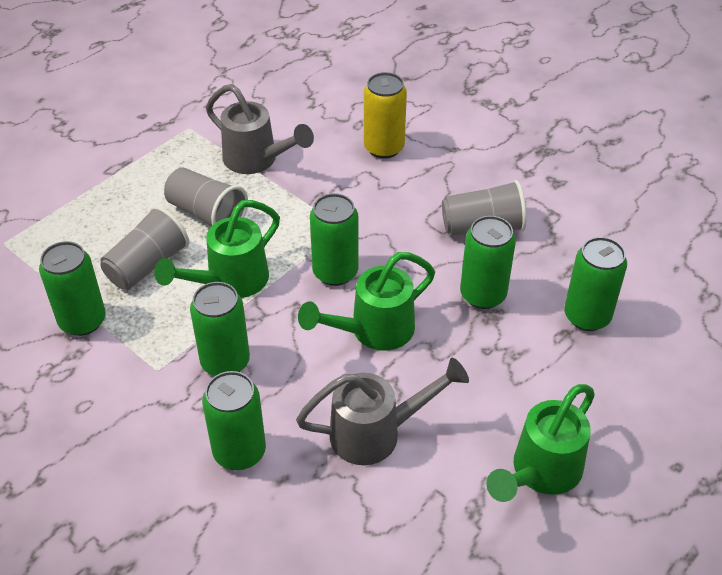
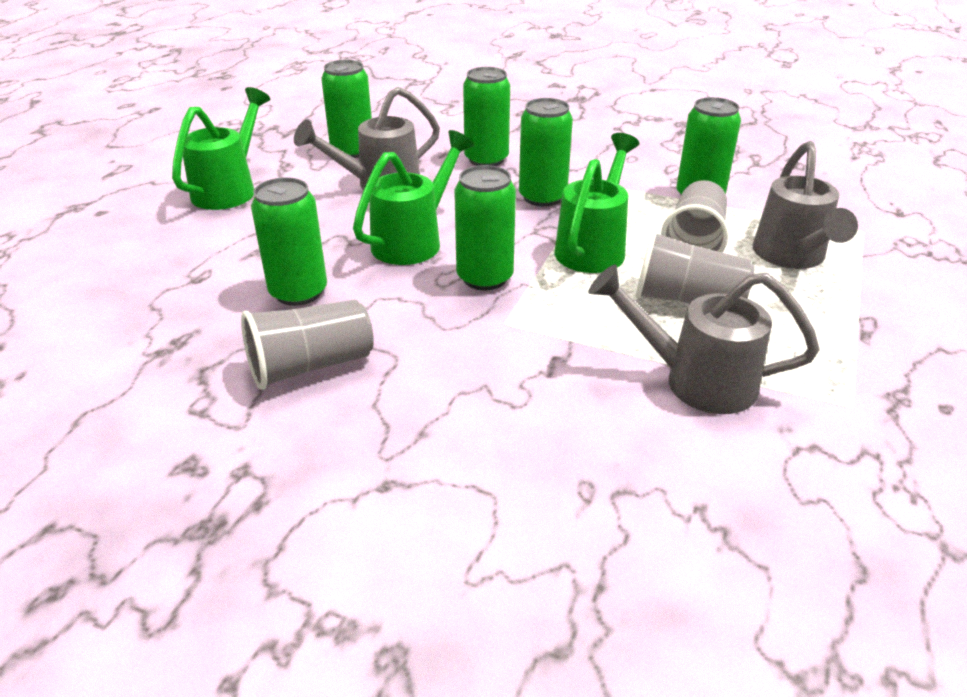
camera: 160 degrees right, 10 degrees down
yellow can [364,72,407,158] -> none
green can [564,237,627,331] -> green can moved to [321,60,372,158]
none -> grey watering can [752,141,858,269]

